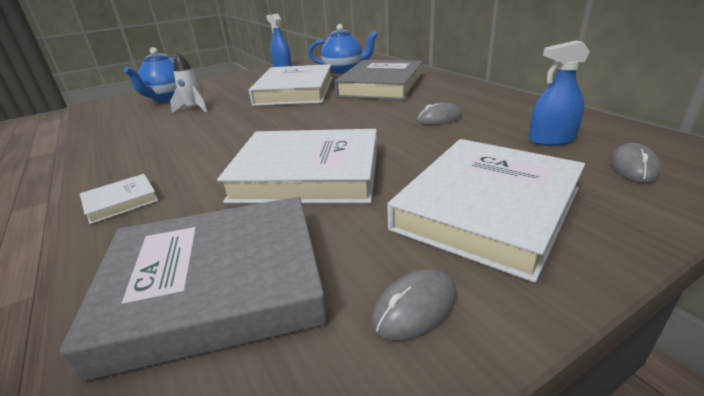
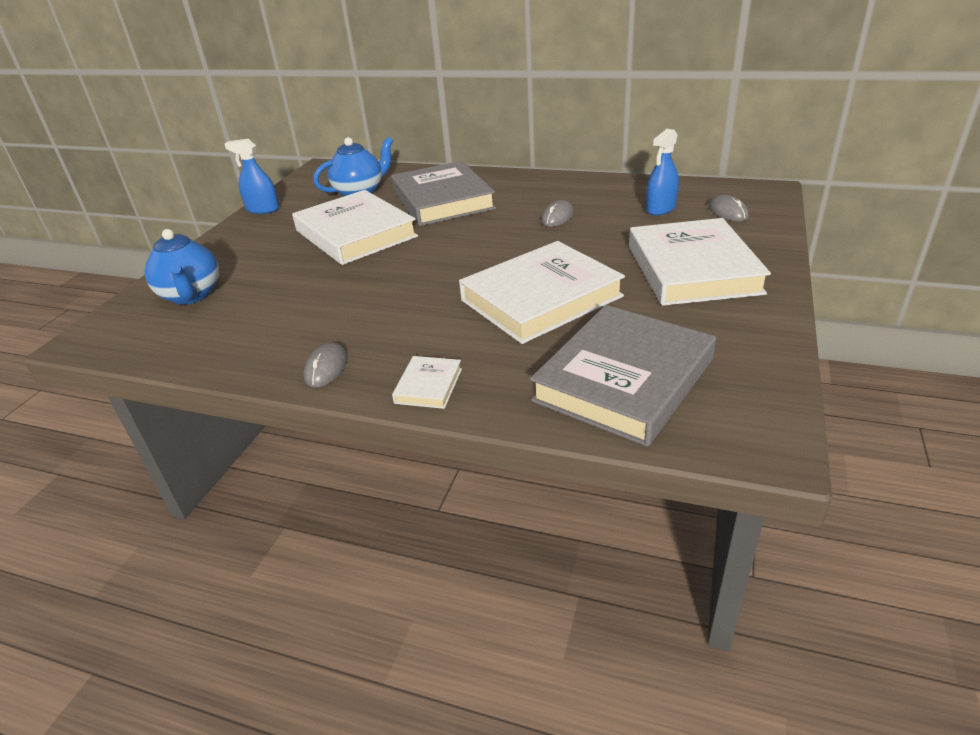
camera: 40 degrees left, 5 degrees up
white rocket [170,53,207,113] -> none
grey mouse [371,269,456,340] -> grey mouse moved to [304,342,348,388]

